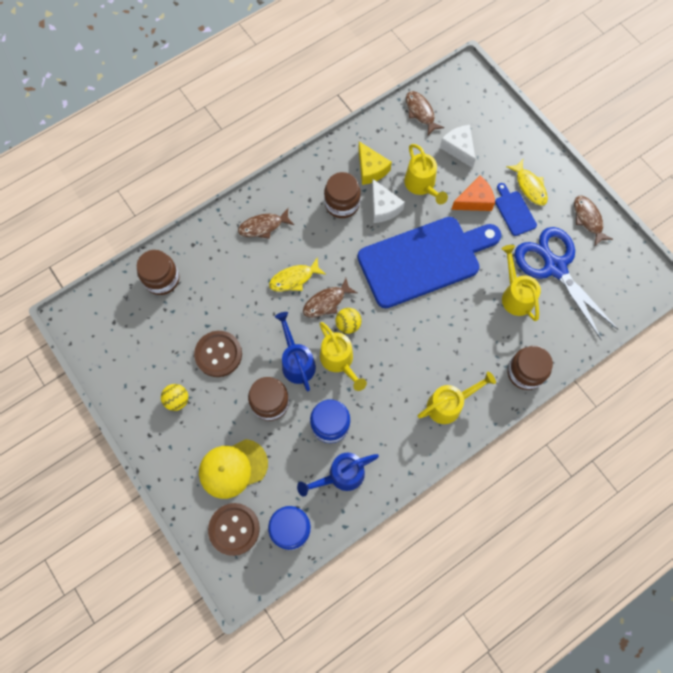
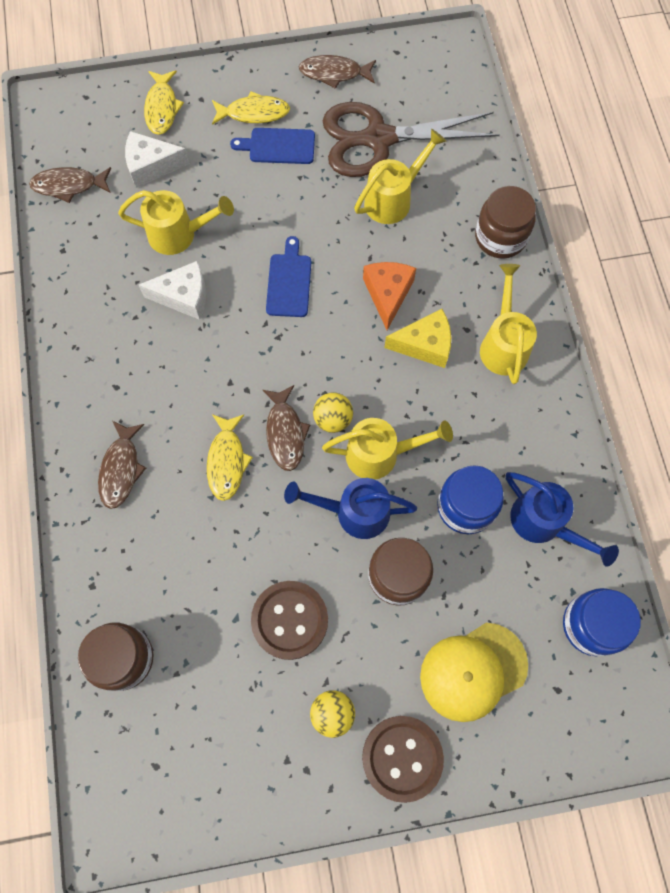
camera: 65 degrees left, 0 degrees up
yellow cap [199,439,268,499] -> yellow cap turned 60 degrees clockwise [420,623,528,722]
brown button [208,503,260,556] -> brown button moved to [362,716,444,803]
blue watering can [297,453,379,497] -> blue watering can turned 45 degrees counterclockwise [506,472,619,567]
brown jar [324,172,361,218] -> none
blue cutting board [357,217,501,308] -> blue cutting board [266,236,311,317], size x0.41
yellow cheese [358,141,392,185] -> yellow cheese moved to [384,309,451,368]
orange cheese [451,175,495,211] -> orange cheese moved to [363,262,416,330]
yellow watering can [501,245,541,321] -> yellow watering can turned 135 degrees clockwise [354,129,446,224]
blue scissors [515,227,619,341] -> brown scissors [322,102,500,177]
none -> yellow fish [144,70,184,135]

